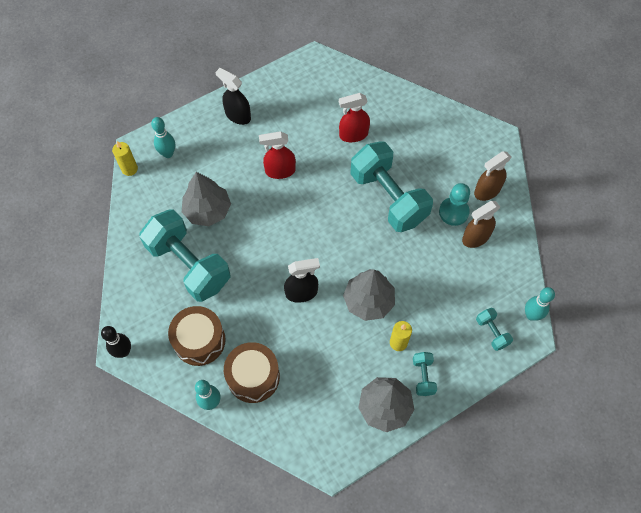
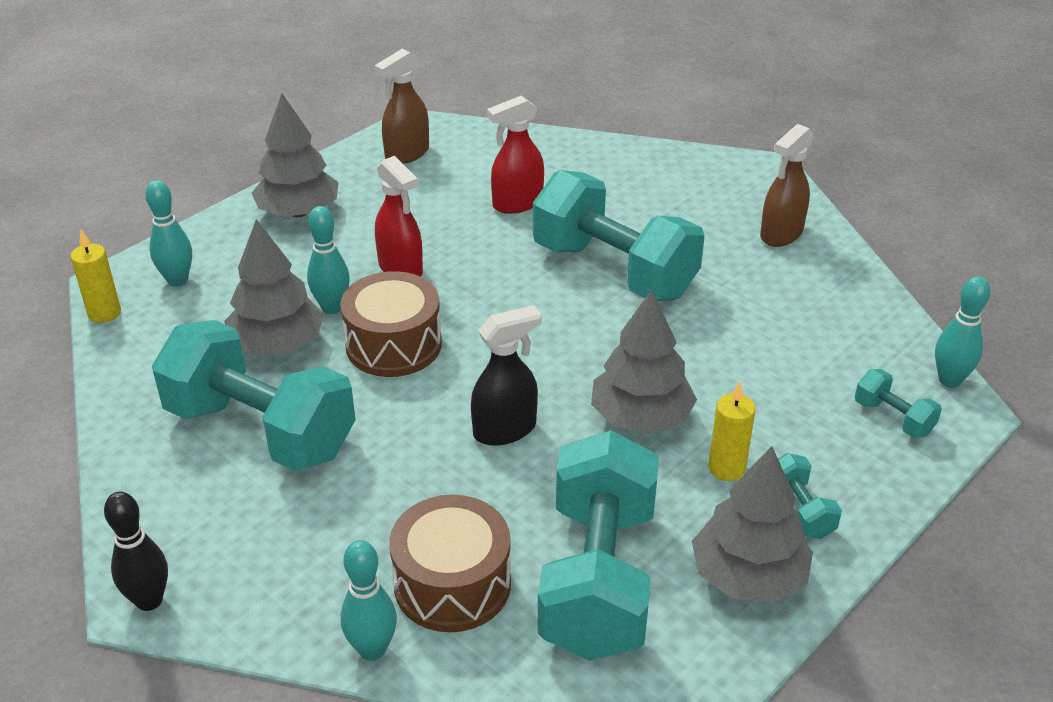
camera: 15 degrees left, 25 degrees down
brown drum [168,306,226,366] -> brown drum moved to [340,271,442,377]
black spray bottle [215,68,251,125] -> grey tree [252,94,339,217]
red spray bottle [259,131,296,179] -> red spray bottle turned 105 degrees counterclockwise [375,156,423,277]
turquoise pawn [439,183,470,226] -> none
brown spray bottle [462,201,500,248] -> brown spray bottle moved to [375,49,429,164]
none -> turquoise bowling pin [307,206,350,314]
none -> turquoise dumbbell [537,430,659,661]

